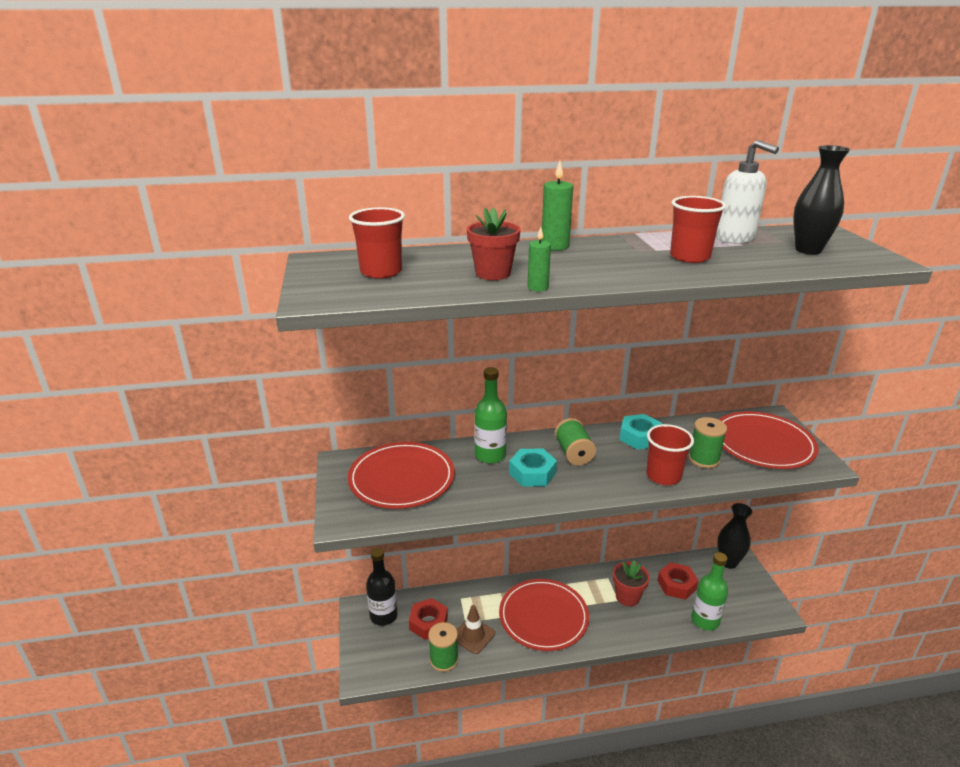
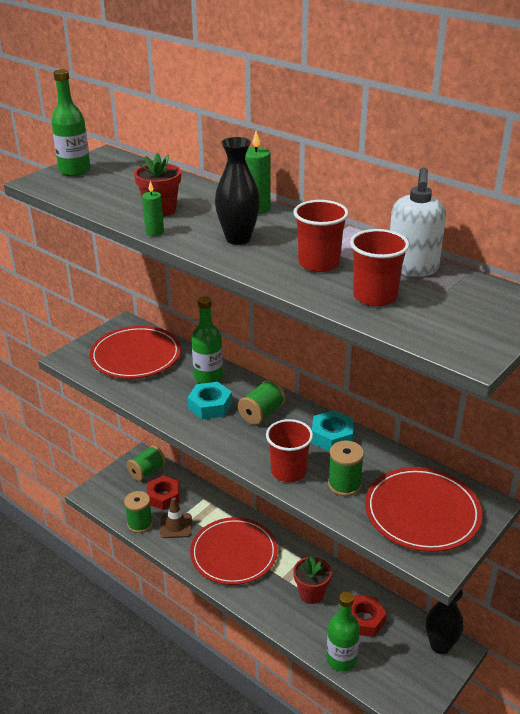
camera: 50 degrees right, 5 degrees up
red cup [349,207,405,279] -> red cup moved to [350,229,410,306]
black bottle [366,548,398,626] -> green spool [127,446,166,481]
black vase [793,145,850,254] -> black vase moved to [215,137,260,245]
none -> green bottle [51,69,91,176]

